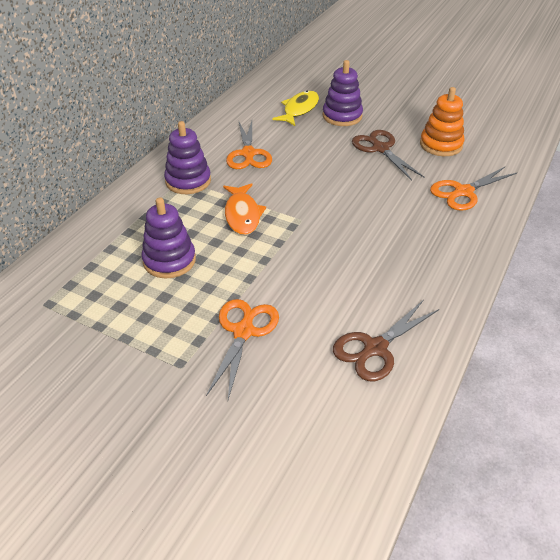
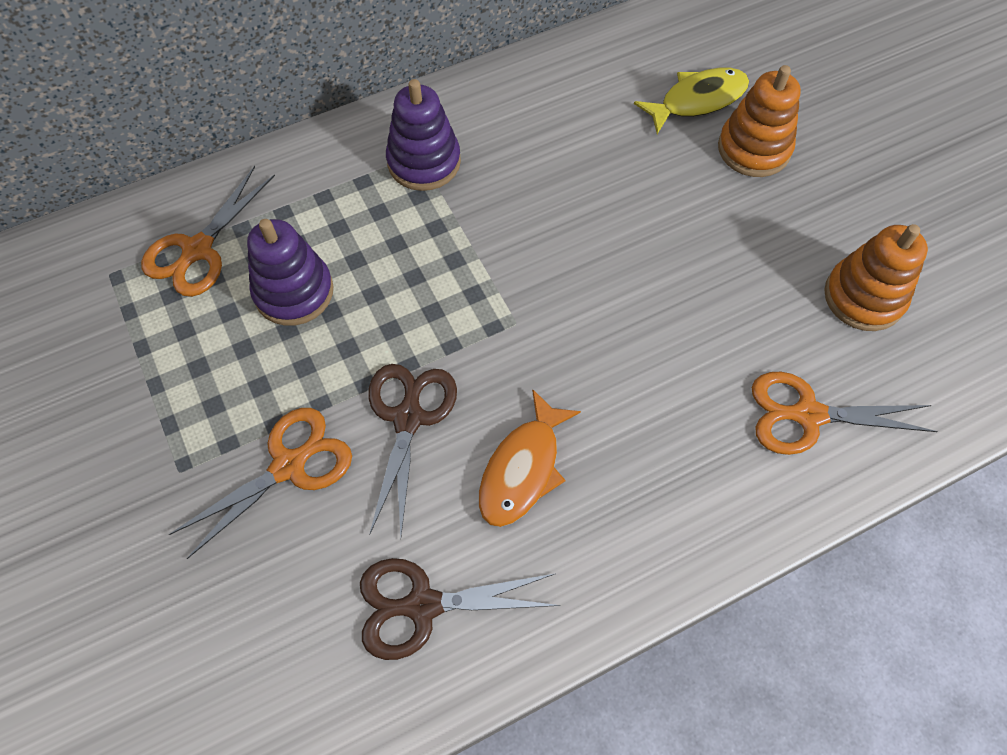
camera: 35 degrees right, 20 degrees up
orange fish [223,183,266,235] -> orange fish moved to [479,389,581,527]
orange scissors [226,121,272,169] -> orange scissors moved to [141,166,275,297]
purple stacking toy [322,60,363,126] -> orange stacking toy [718,65,801,177]
brown scissors [352,130,424,181] -> brown scissors moved to [368,364,457,536]

